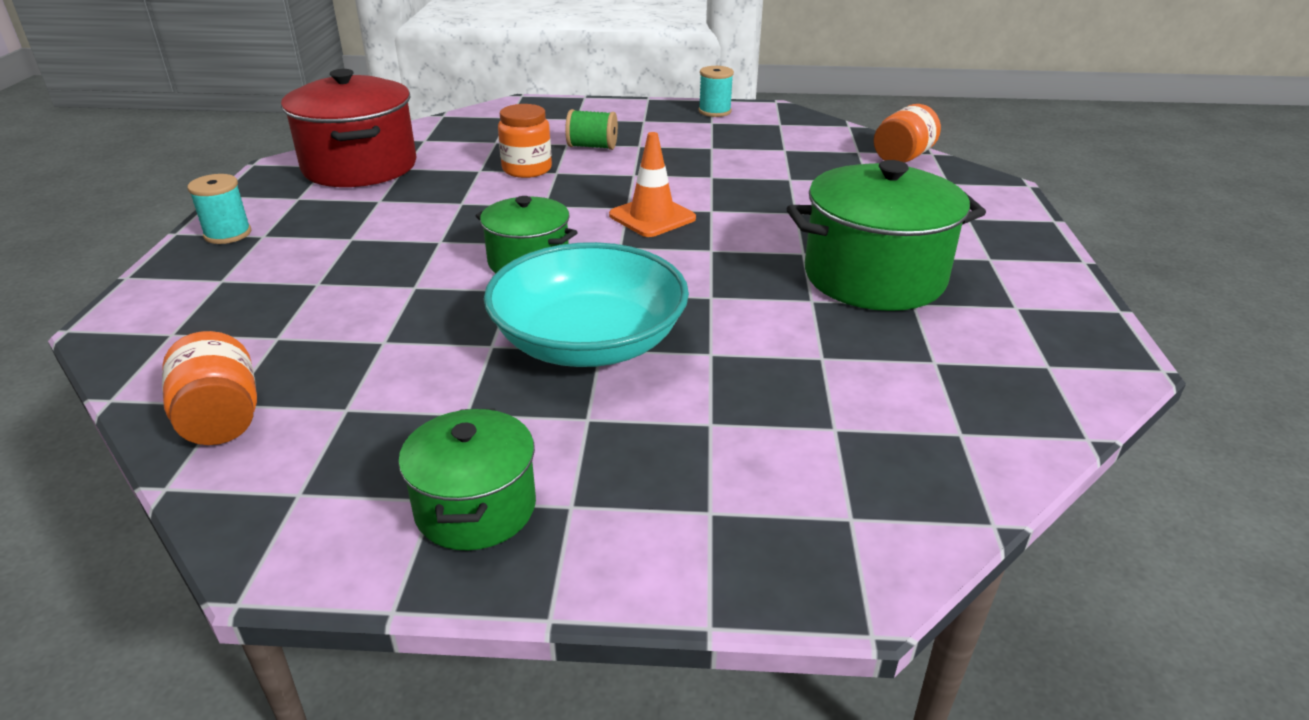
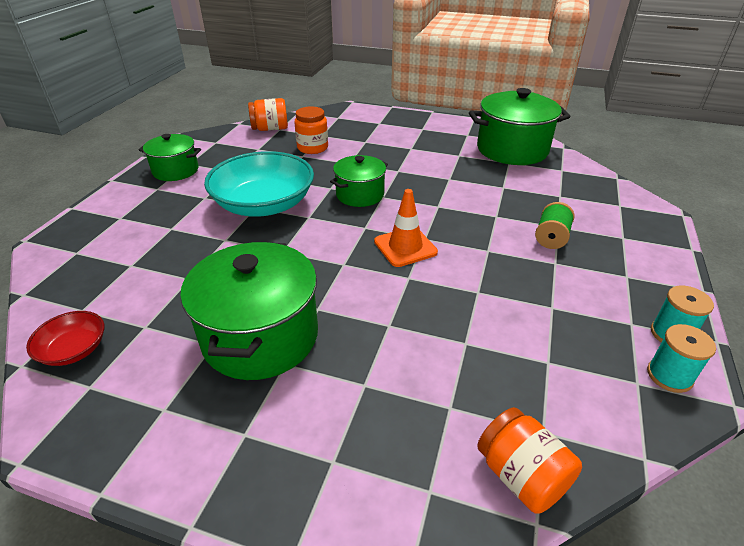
camera: 105 degrees right, 5 degrees up
turquoise spool [188,174,251,244] -> turquoise spool moved to [647,324,716,393]
red pot [281,69,417,187] -> green pot [469,88,571,165]
orange jar [498,104,552,178] -> orange jar moved to [294,106,328,154]
none -> red bowl [26,311,104,366]

